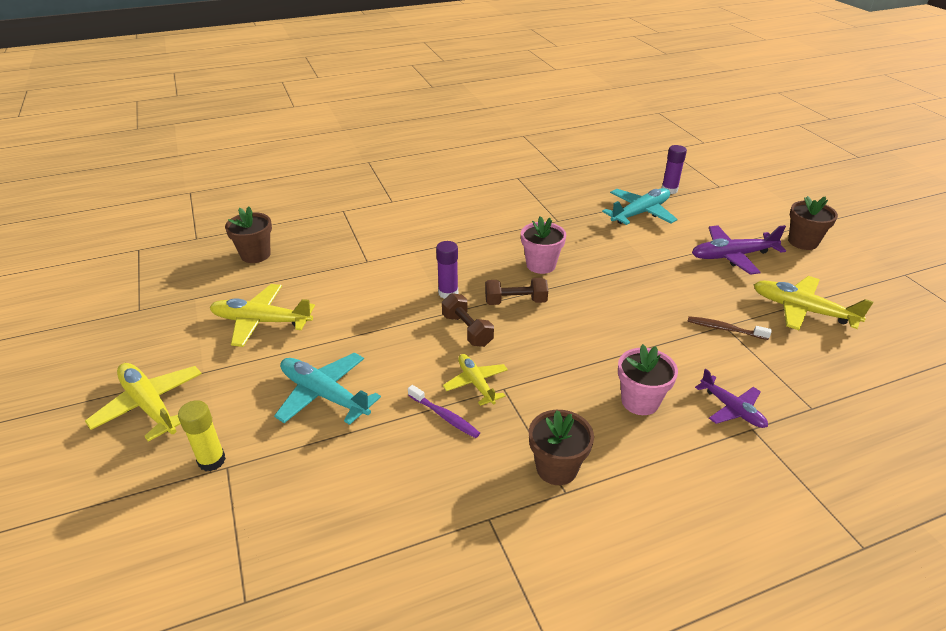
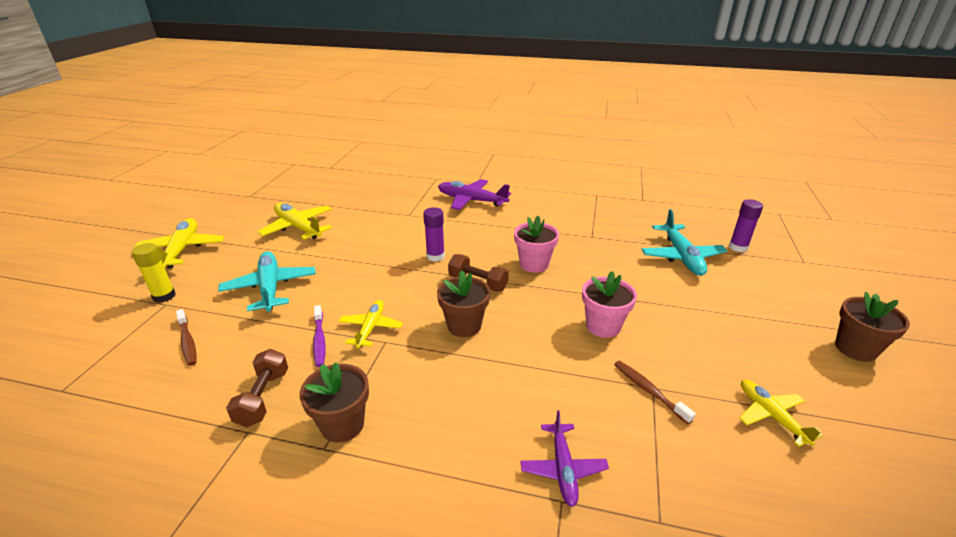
camera: 35 degrees right, 5 degrees down
brown flower pot [225,207,272,263] -> brown flower pot moved to [437,271,490,337]
brown dumbbell [442,293,494,347] -> brown dumbbell moved to [226,349,288,427]
turquoise plane [602,188,678,225] -> turquoise plane turned 90 degrees clockwise [641,209,728,276]
pink flower pot [618,344,678,415] -> pink flower pot moved to [582,271,637,338]
purple plane [692,225,786,275] -> purple plane moved to [438,179,511,210]
yellow plane [754,276,873,330] -> yellow plane [739,380,823,447], size x0.63
none -> brown toothbrush [176,309,197,366]

